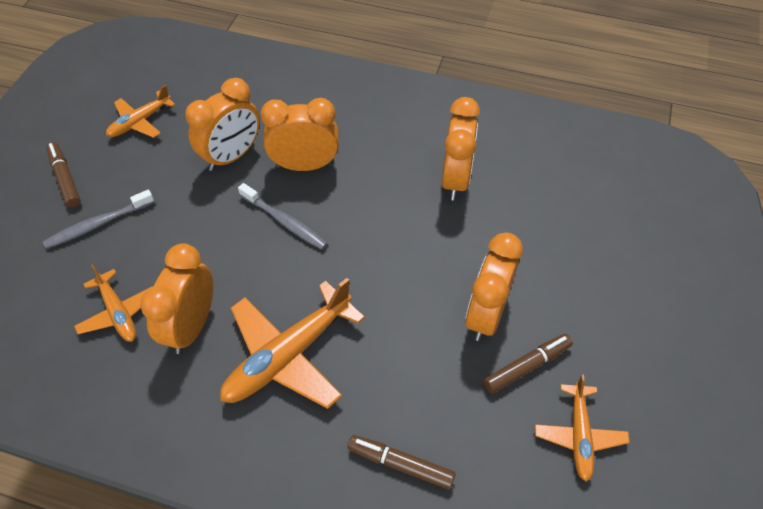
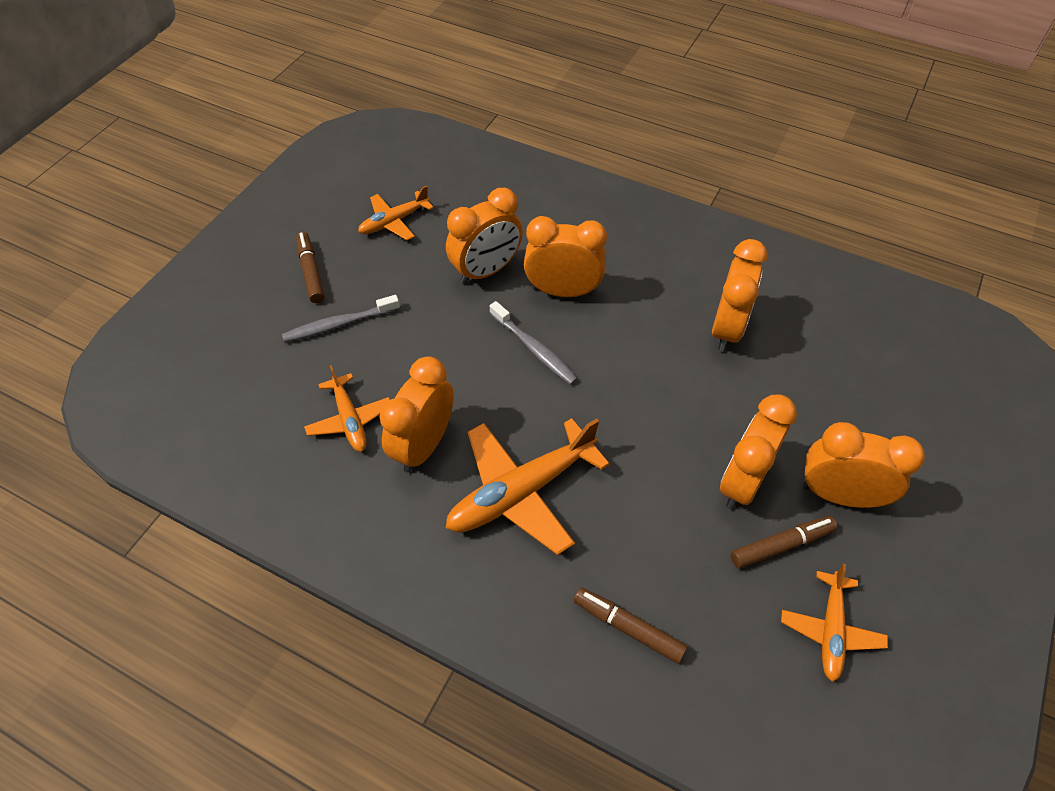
camera: 10 degrees right, 0 degrees up
none -> orange clock [803,422,925,508]

